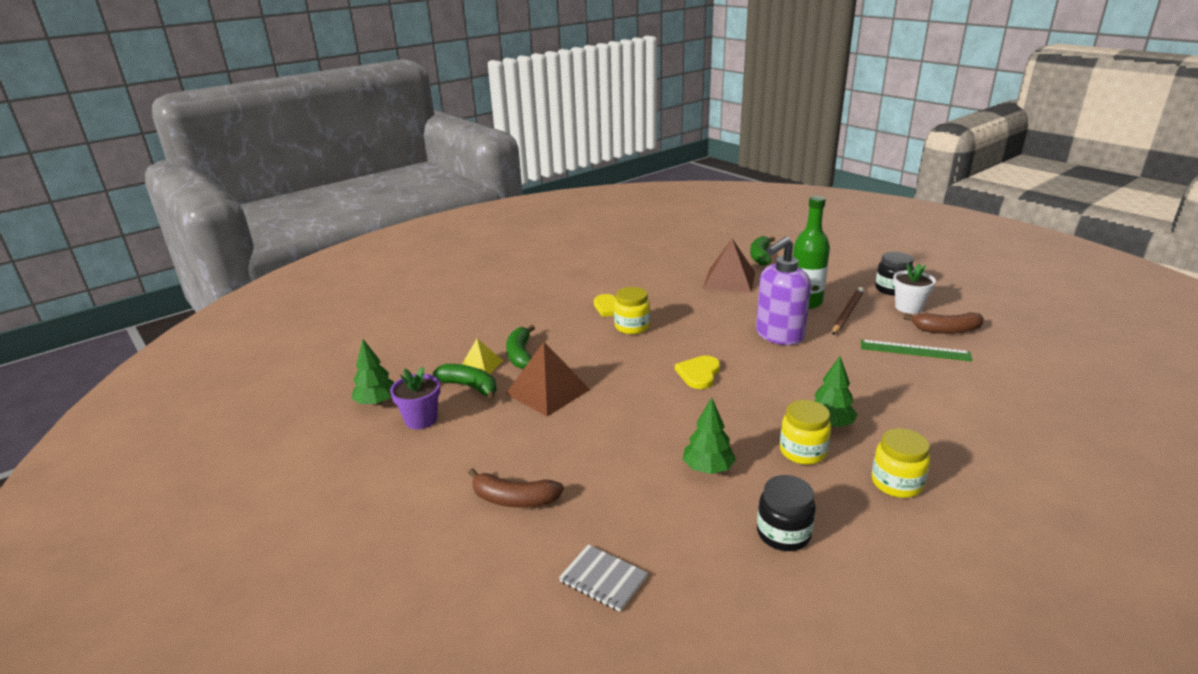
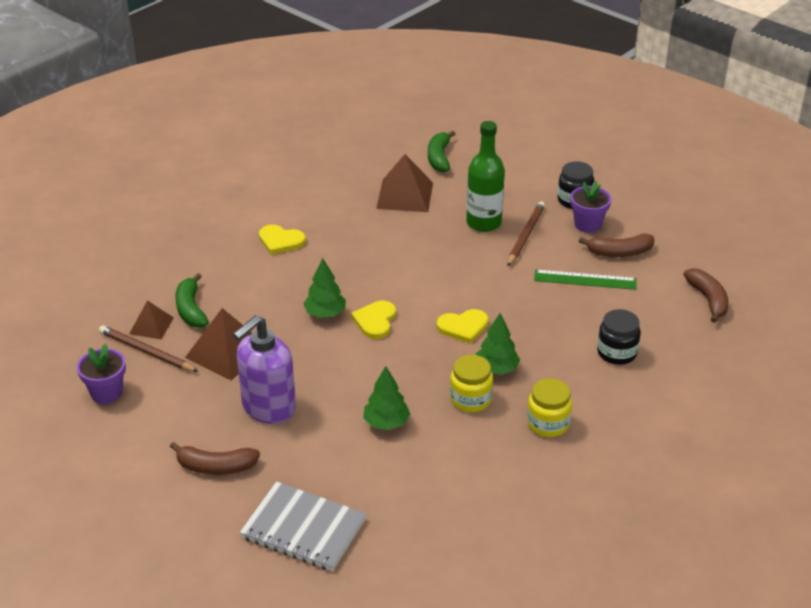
camera: 10 degrees left, 10 degrees up
green tree [351,339,394,406] -> green tree moved to [303,258,346,318]
green banana [433,364,497,401] -> brown pencil [99,325,199,372]
yellow pyramid [462,339,503,374] -> brown pyramid [129,300,174,339]
grey notebook [559,544,648,612] -> grey notebook [240,482,366,571], size x1.74
yellow jar [614,287,650,334] -> none
purple soap dispenser [756,237,811,345] -> purple soap dispenser moved to [233,315,296,424]
black jar [757,475,816,551] -> black jar moved to [597,309,641,365]
white flower pot [893,263,936,314] -> purple flower pot [571,181,611,233]
none -> yellow heart [436,309,488,344]
none -> brown banana [684,268,729,323]

